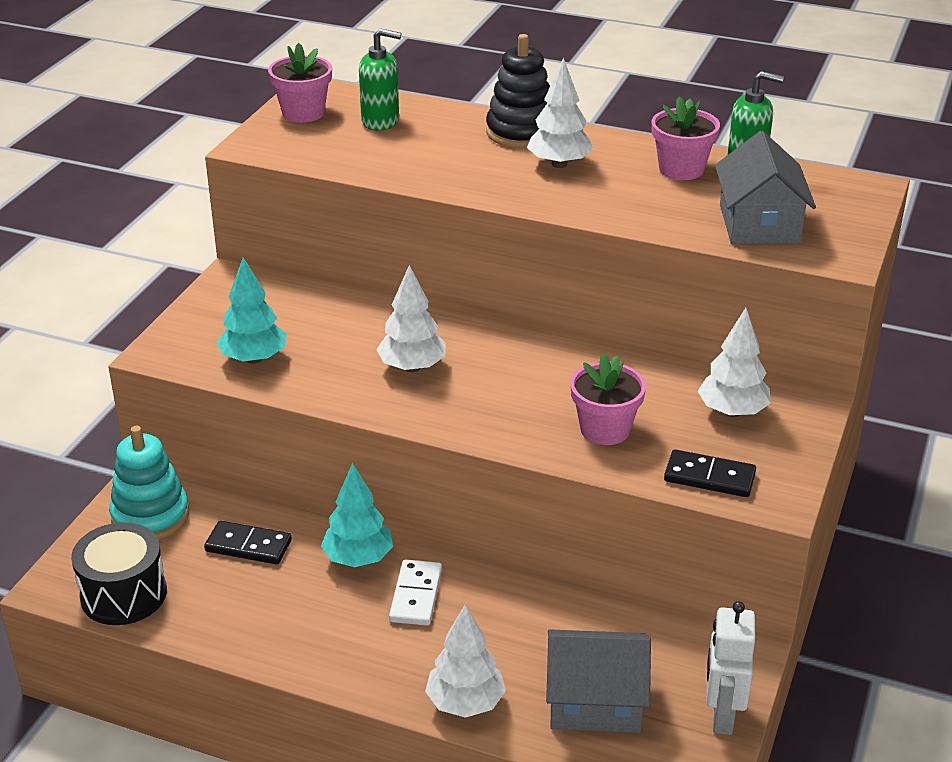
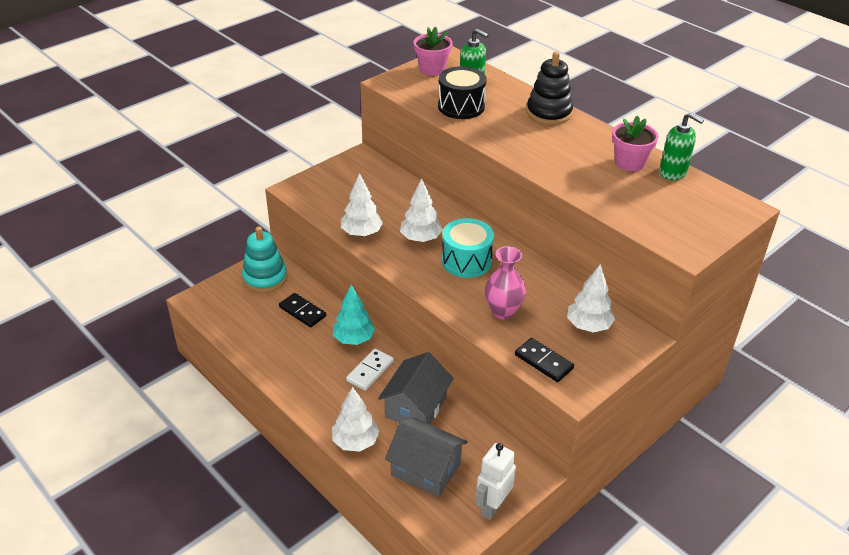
camera: 25 degrees right, 5 degrees up
black drum [71,522,167,625] -> black drum moved to [438,66,487,119]
turquoise tree [217,257,286,364] -> none
white tree [527,58,593,168] -> white tree moved to [341,173,383,237]
pink flower pot [570,353,646,445] -> pink vase [485,246,526,320]
grey house [715,131,816,244] -> grey house moved to [378,352,454,424]
none -> turquoise drum [442,218,494,278]

